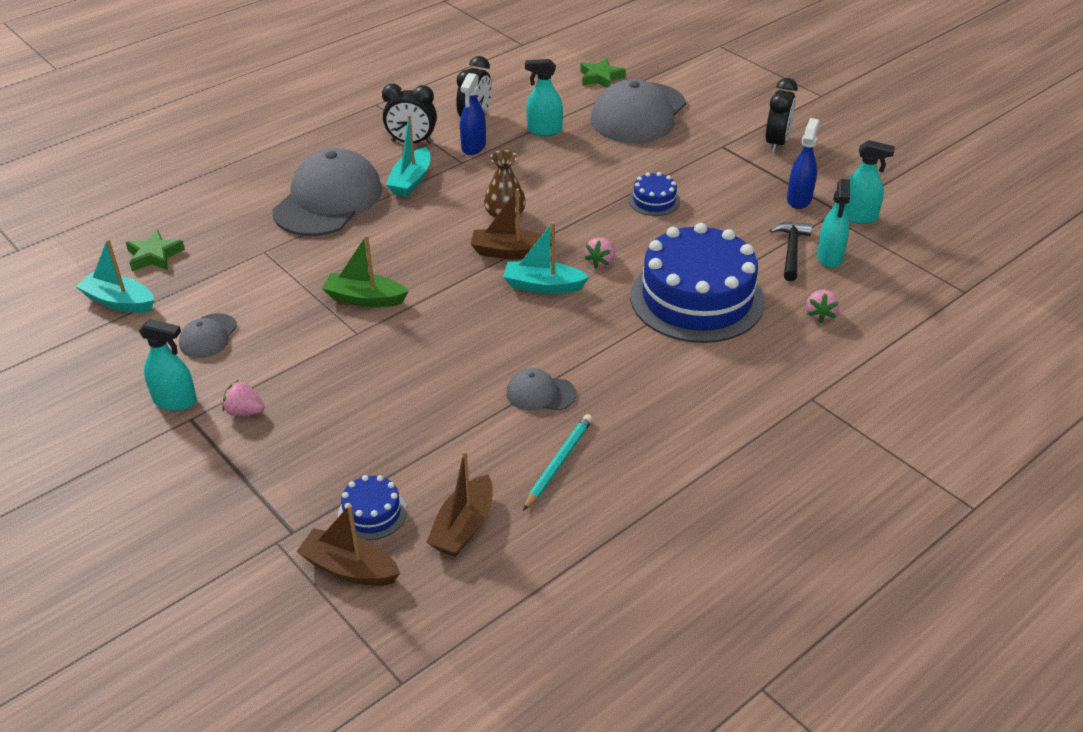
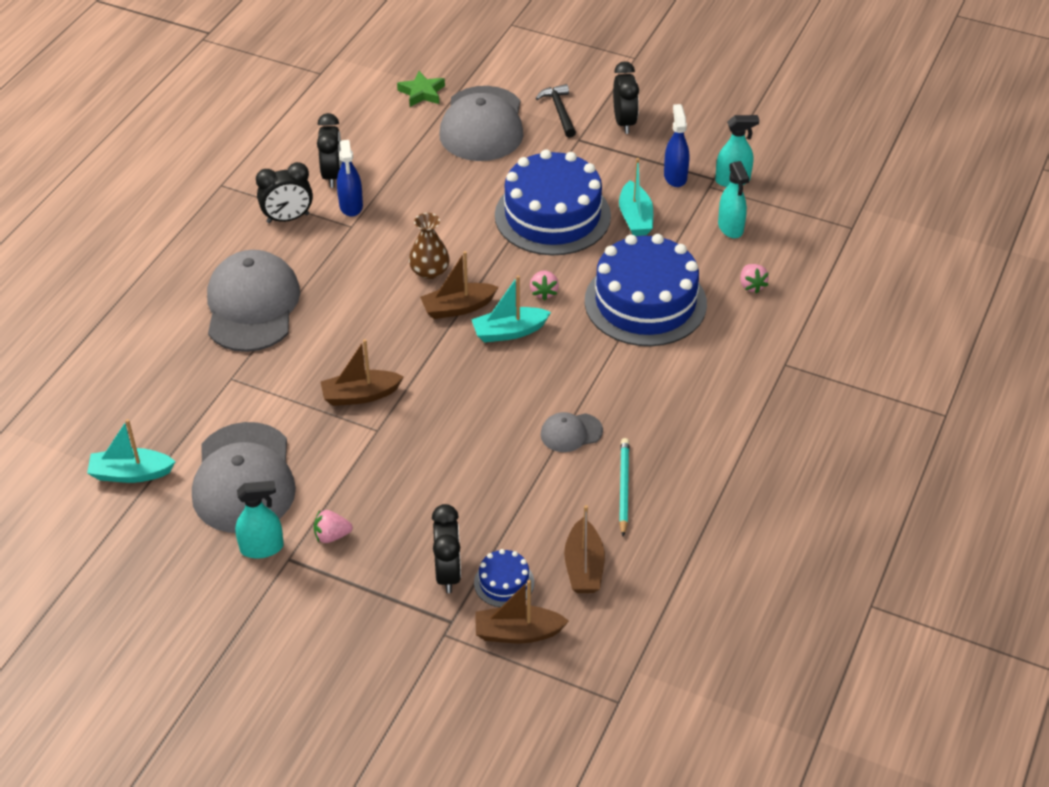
camera: 25 degrees left, 5 degrees up
green star [126,230,185,271] -> none
grey cap [179,313,237,358] -> grey cap [192,422,296,533], size x2.17
green boat [322,235,409,307] -> brown boat [321,339,404,406]
turquoise boat [386,114,430,197] -> turquoise boat moved to [619,158,653,236]
turquoise spray bottle [525,59,563,136] -> none
blue cake [629,172,680,216] -> blue cake [495,149,611,255], size x2.35
black hammer [770,222,812,281] -> black hammer moved to [535,84,576,138]
none -> black clock [432,504,461,593]

